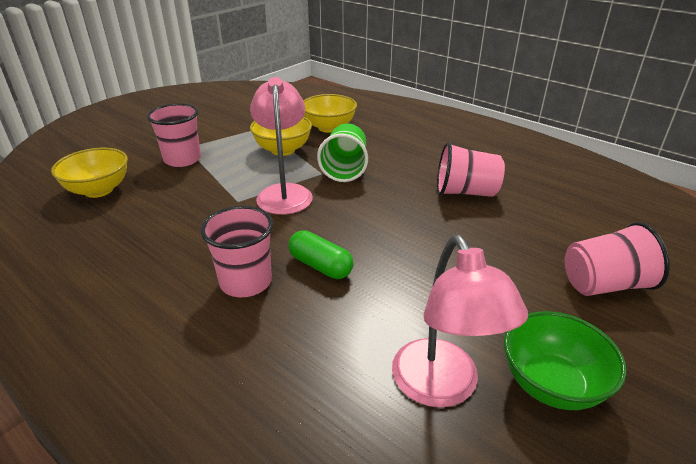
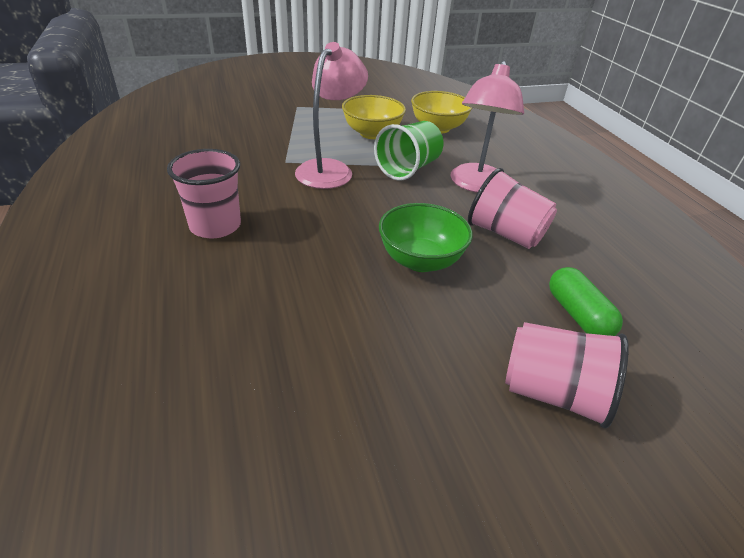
camera: 30 degrees right, 5 degrees up
yellow bowl [51,148,128,198] -> none
pink cup [147,103,201,167] -> none
green capsule [289,230,354,279] -> green capsule moved to [549,267,623,336]
pink lamp [392,235,528,408] -> pink lamp moved to [450,61,524,193]
green bowl [504,311,627,410] -> green bowl moved to [379,203,473,272]

